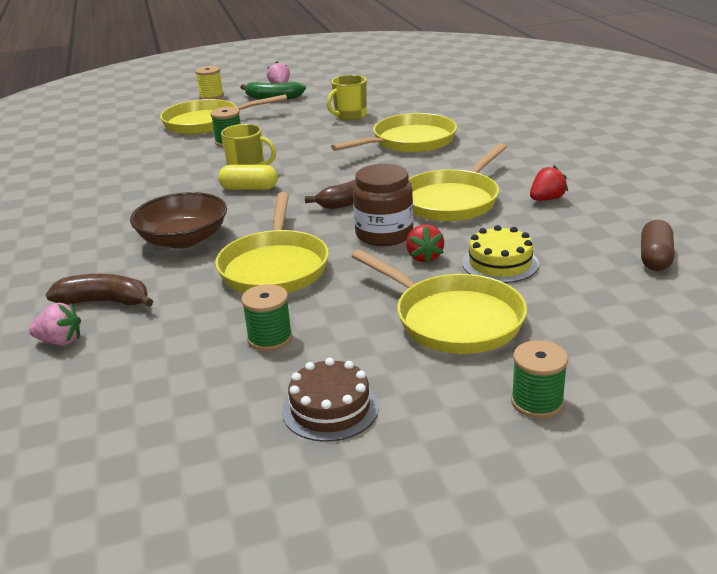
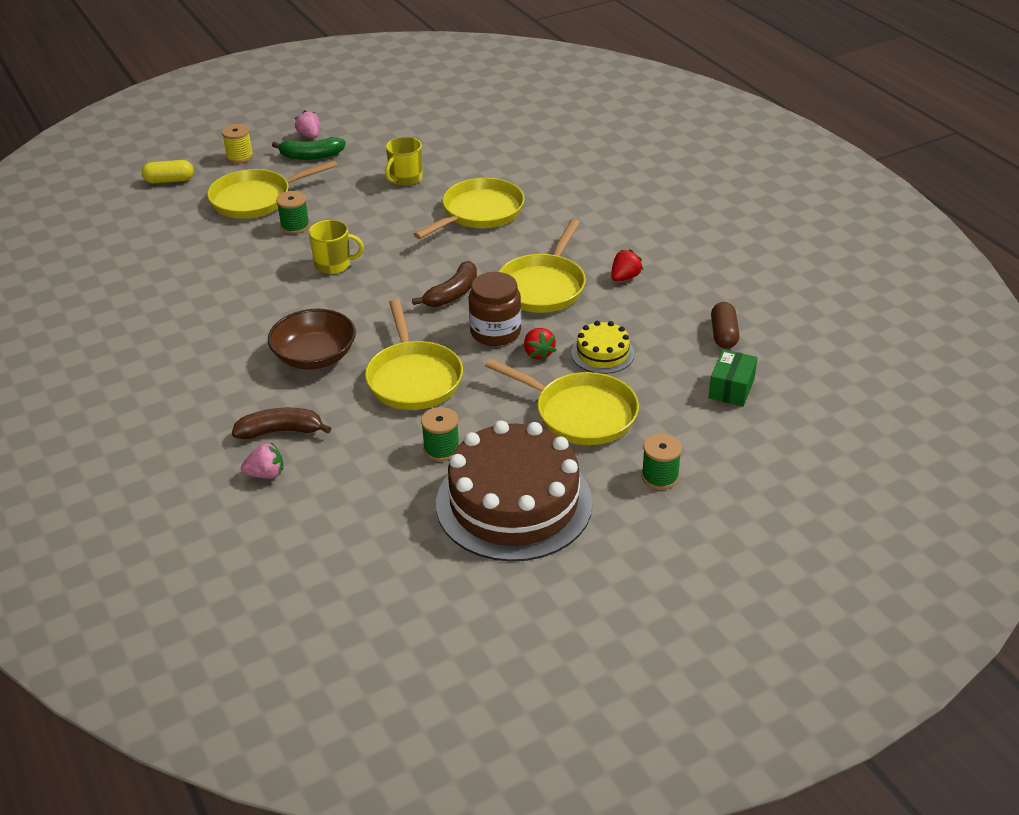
camera: 15 degrees left, 10 degrees up
yellow capsule [218,165,278,190] -> yellow capsule moved to [142,160,194,183]
brown cake [282,358,379,442] -> brown cake [436,420,593,562], size x2.17
none -> green box [709,349,757,406]

